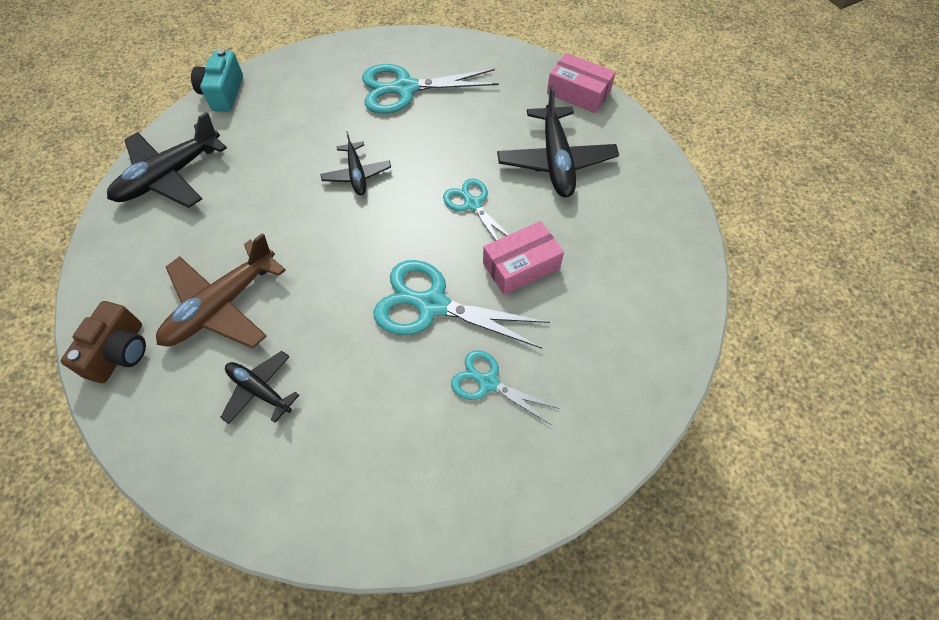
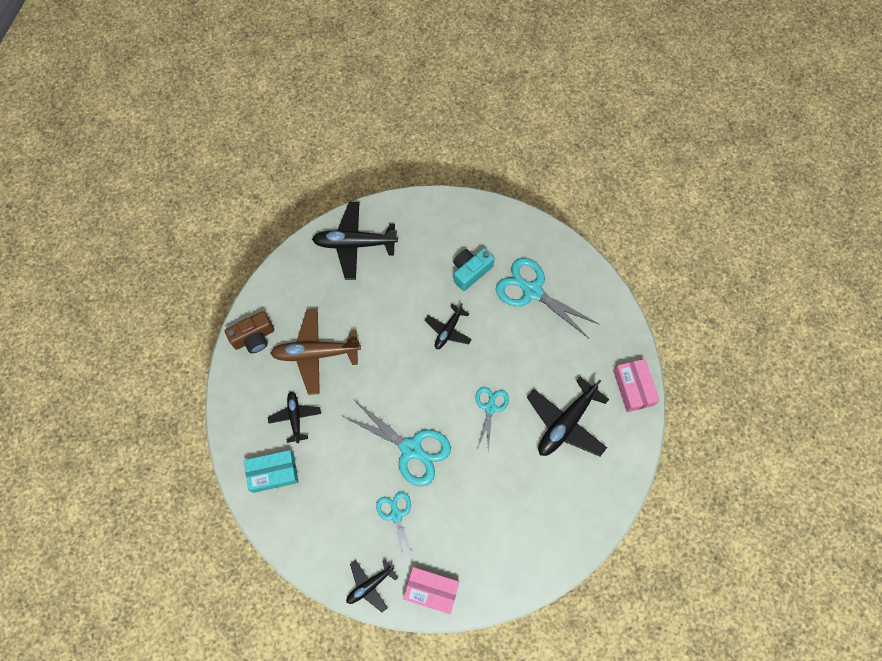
camera: 45 degrees right, 10 degrees up
turquoise camera [191,49,243,112] -> turquoise camera moved to [453,248,495,291]
turquoise scissors [374,260,550,349] -> turquoise scissors turned 150 degrees clockwise [342,399,451,487]
pink box [483,221,564,295] -> pink box moved to [403,567,460,614]
none -> turquoise box [244,450,299,493]
none -> black plane [346,559,398,612]

